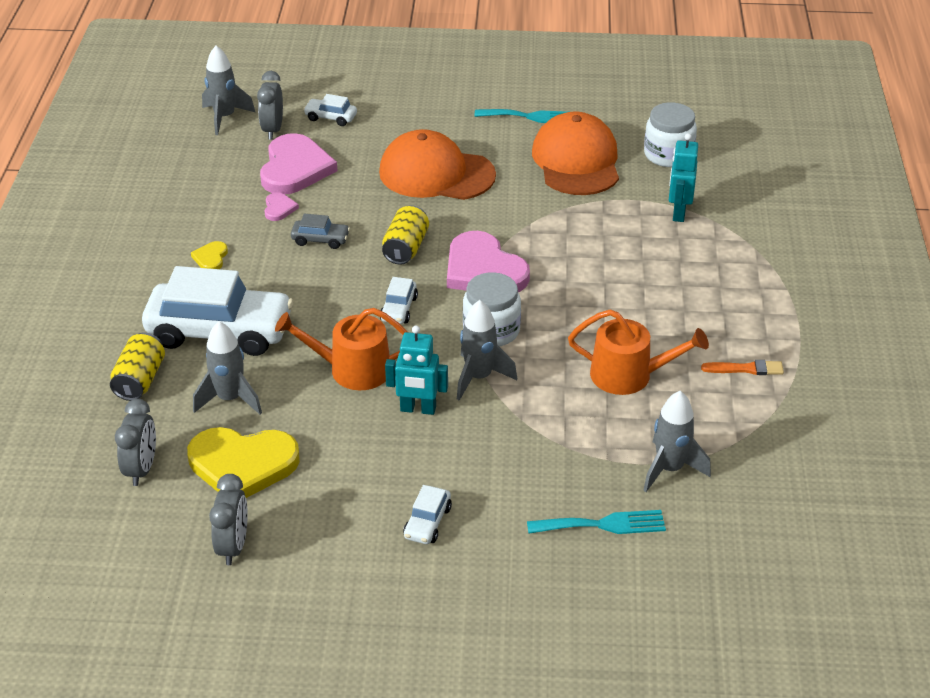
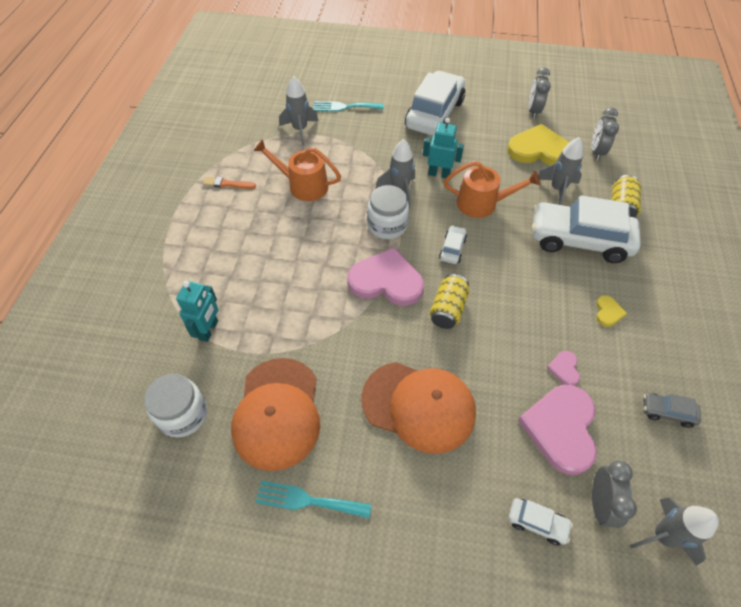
camera: 175 degrees left, 15 degrees up
grey car [291,214,350,249] -> grey car moved to [643,393,701,428]
white car [403,485,452,544] -> white car [405,71,465,136], size x2.34
pink heart [447,231,530,292] -> pink heart turned 45 degrees counterclockwise [347,248,424,306]

